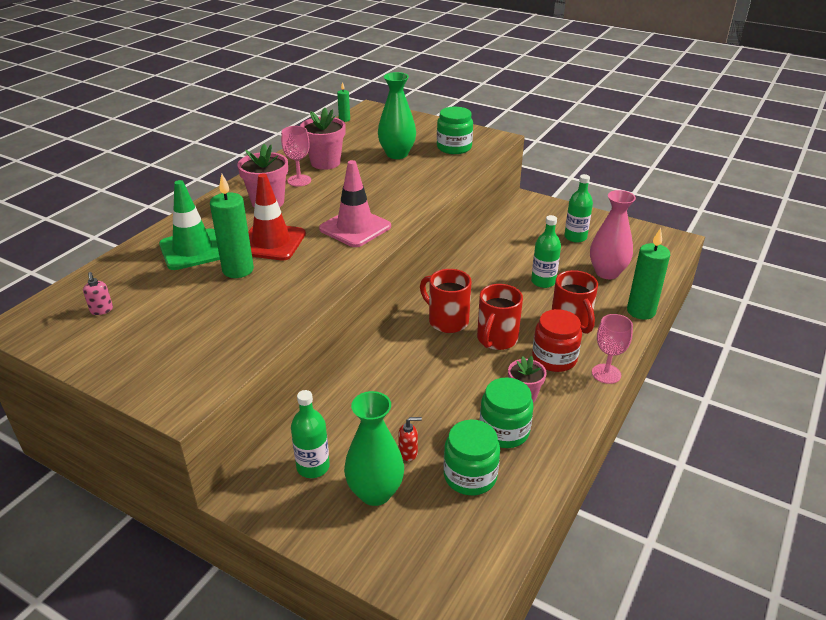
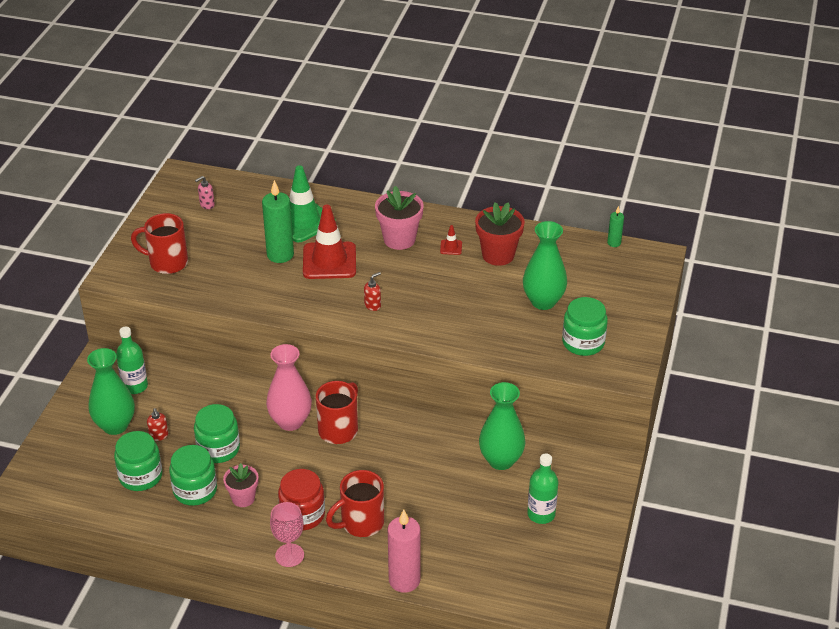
camera: 75 degrees right, 5 degrees up
pink goblet [281,126,311,186] -> red traffic cone [440,225,462,255]
pink flower pot [300,108,346,170] -> red flower pot [475,202,525,266]
pink traffic cone [319,160,391,247] -> red soap dispenser [364,272,381,311]
red mug [477,284,523,350] -> red mug moved to [131,213,188,274]
green bottle [531,215,561,288] -> none
pink vase [590,190,636,279] -> pink vase moved to [266,344,312,431]
green candle [627,228,670,320] -> pink candle [388,509,420,593]
none -> green jar [194,404,240,463]
none -> green vase [479,382,526,470]

